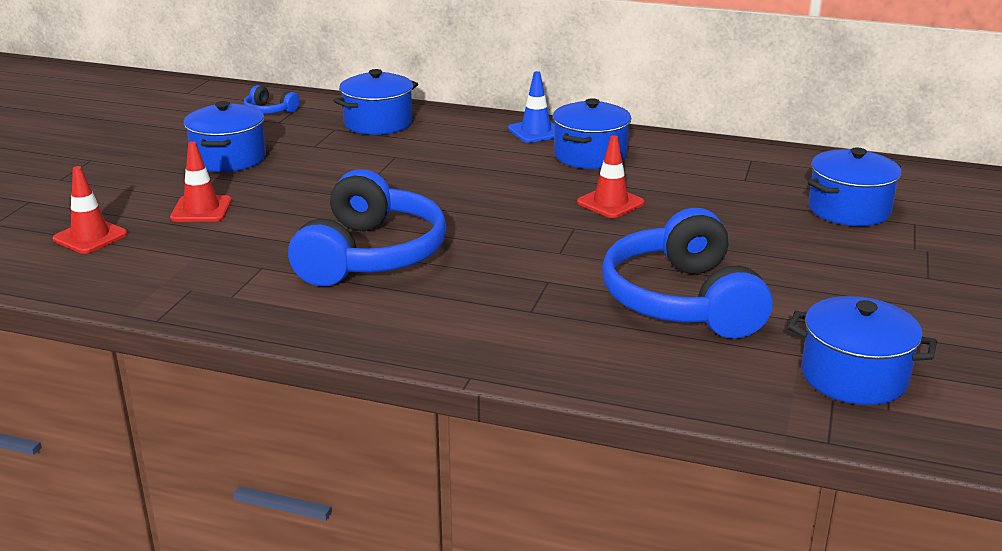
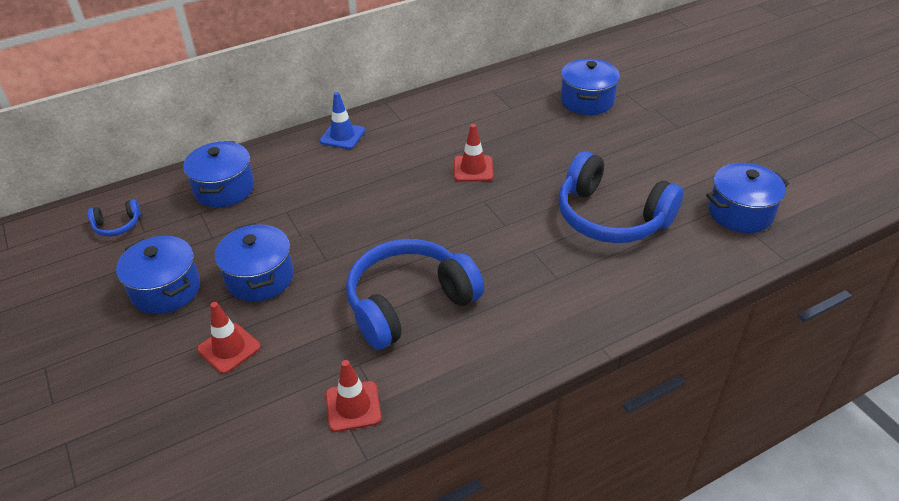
camera: 45 degrees left, 15 degrees up
red traffic cone [53,166,128,254] -> red traffic cone moved to [326,360,382,432]
blue headphones [288,169,447,286] -> blue headphones turned 90 degrees counterclockwise [346,239,484,350]
blue pot [552,98,631,169] -> blue pot moved to [215,223,294,302]

